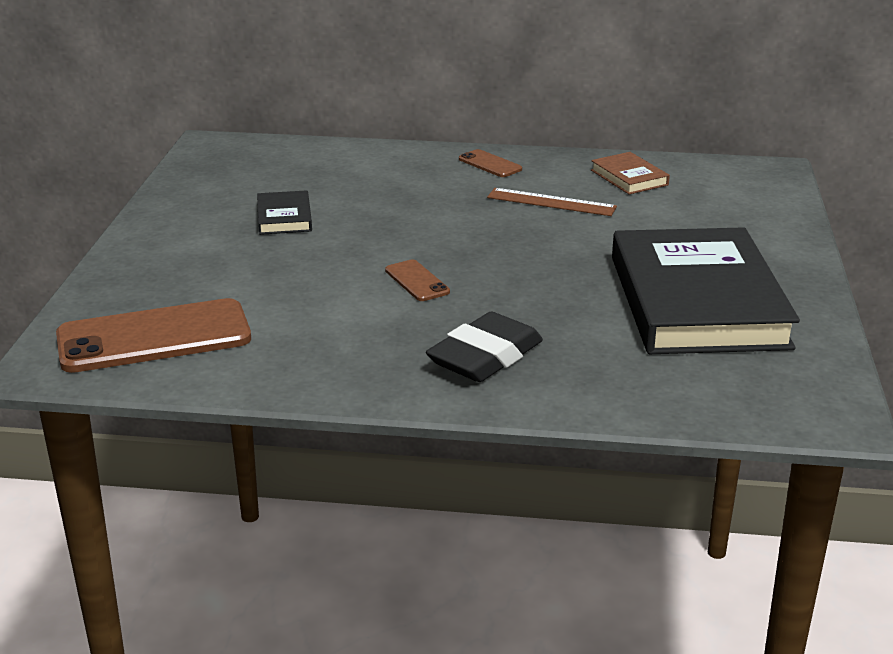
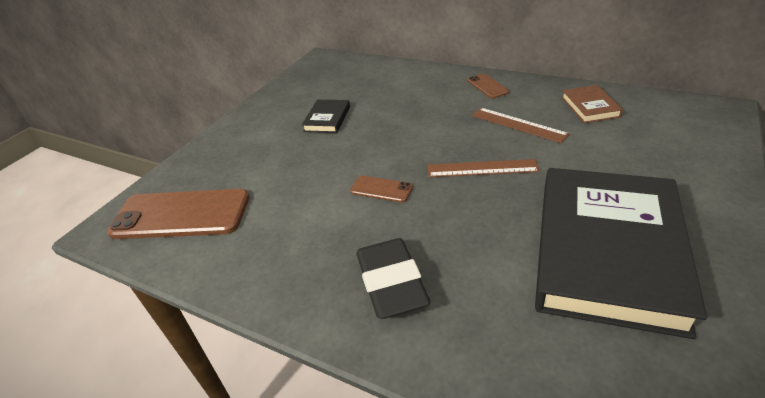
camera: 25 degrees right, 10 degrees up
brown phone [385,260,450,301] -> brown phone turned 60 degrees counterclockwise [350,176,413,203]
black eraser [426,312,543,382] -> black eraser turned 75 degrees counterclockwise [356,238,430,319]
none -> brown ruler [428,159,540,177]

